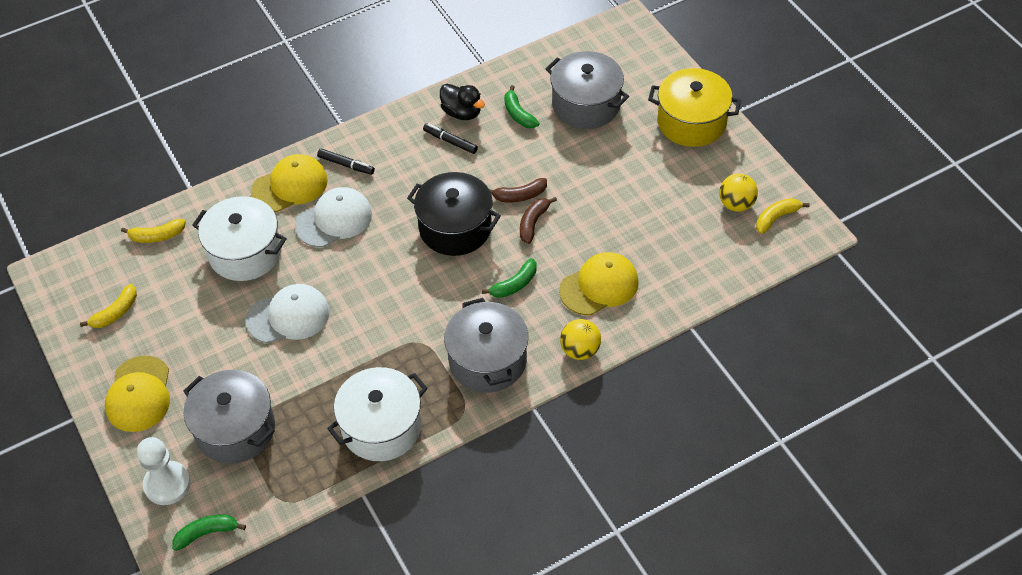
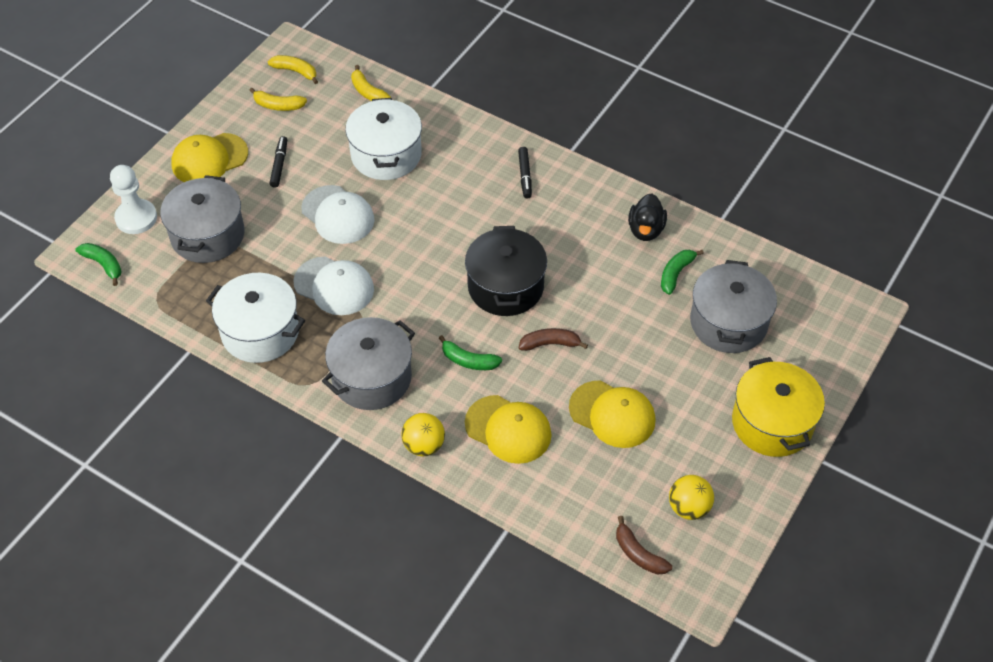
camera: 60 degrees right, 0 degrees up
yellow cap [251,154,328,212] -> yellow cap moved to [569,380,655,448]
white cap [295,187,372,247] -> white cap moved to [293,257,374,315]
black marker [423,123,478,154] -> black marker moved to [270,136,287,188]
brown banana [489,178,547,202] -> brown banana moved to [616,516,672,575]
yellow banana [756,198,810,234] -> yellow banana moved to [268,55,318,84]

